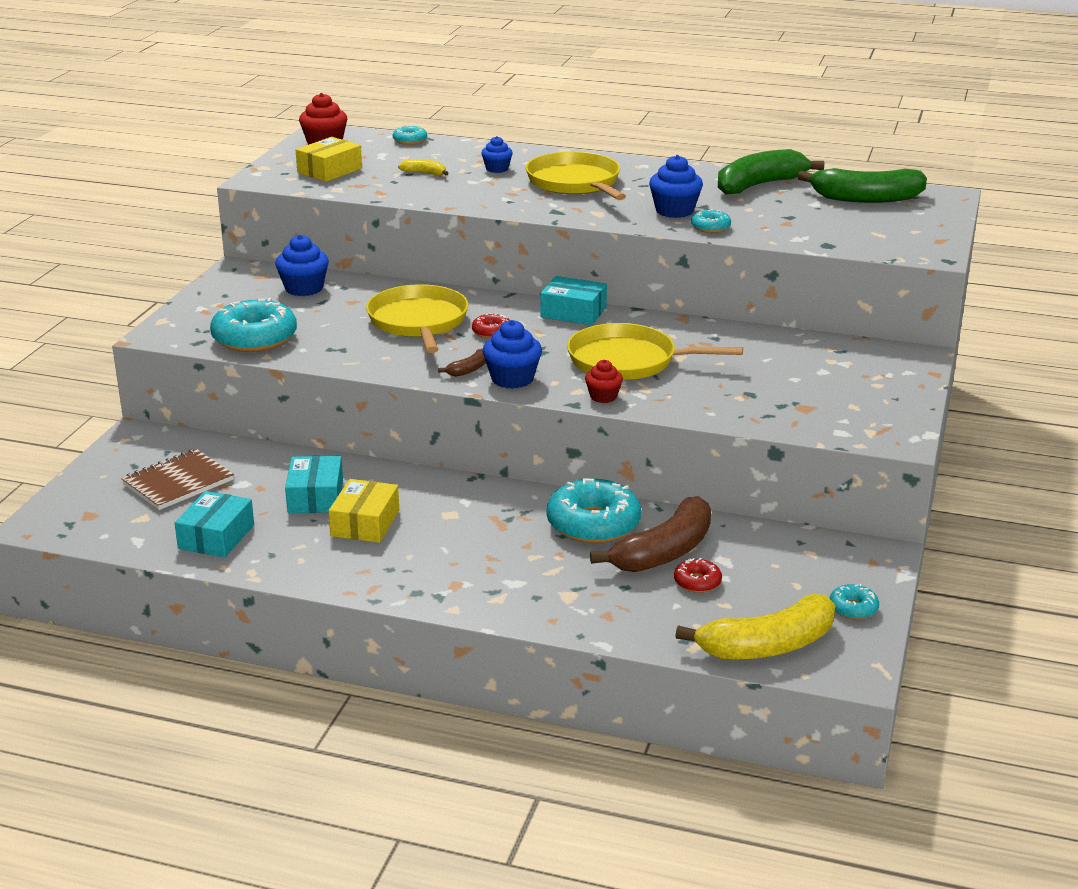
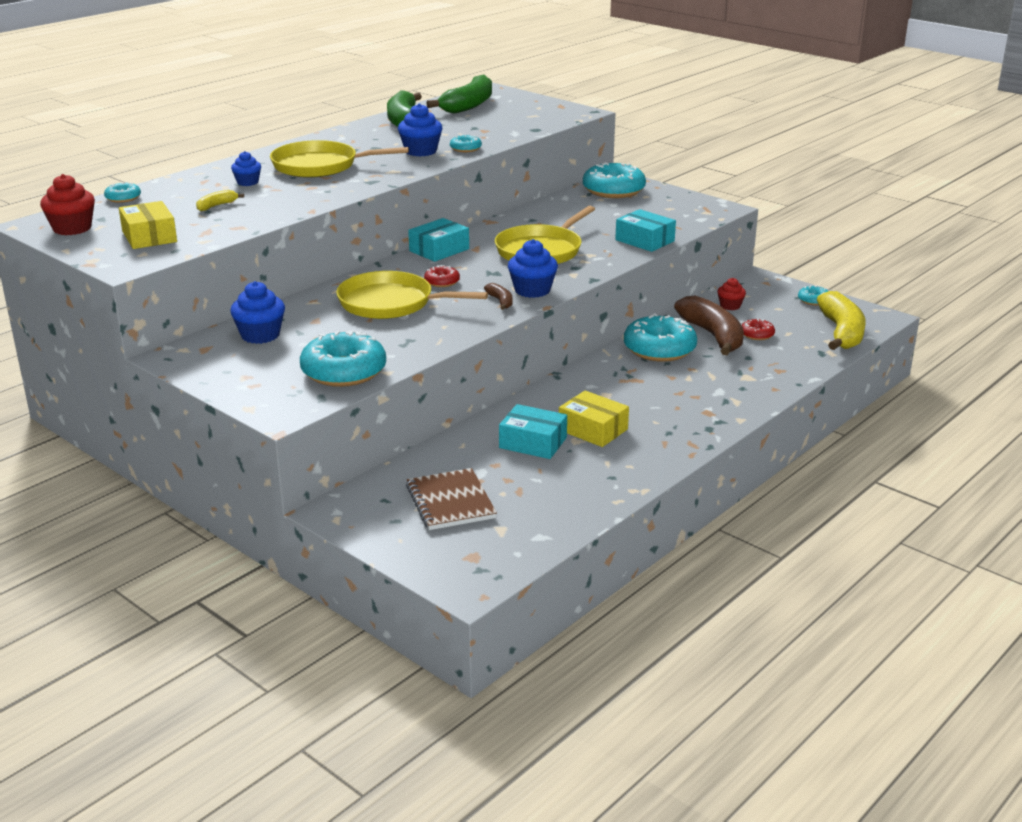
camera: 65 degrees left, 0 degrees up
turquoise box [175,491,254,557] -> turquoise box moved to [615,209,676,252]
red cupcake [585,360,623,403] -> red cupcake moved to [718,278,746,310]
none -> turquoise donut [583,162,646,198]

